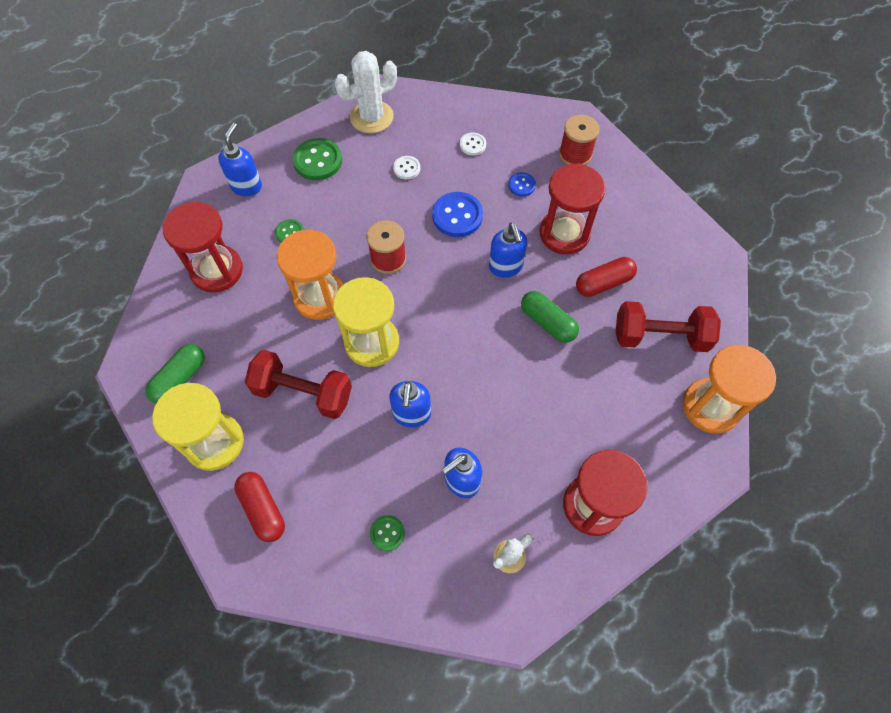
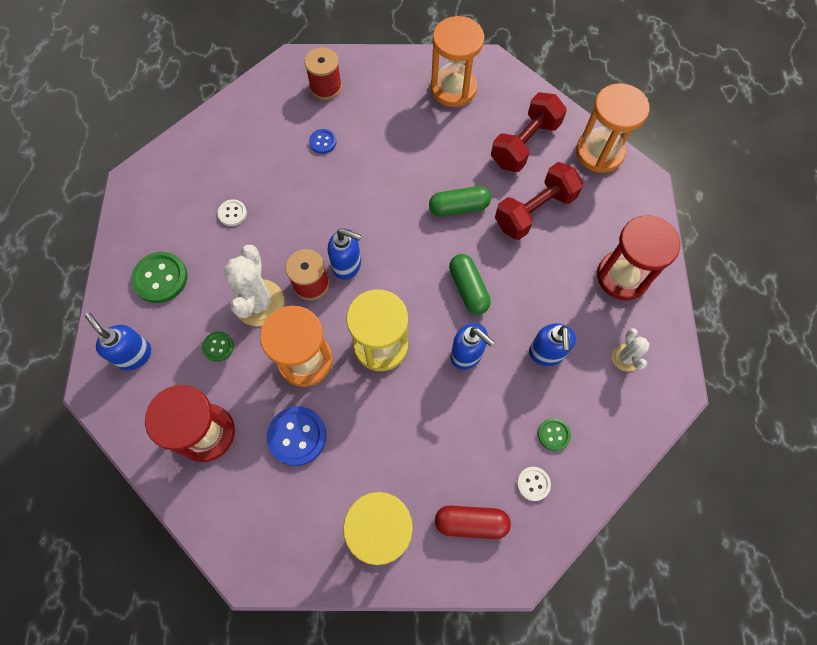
camera: 55 degrees left, 5 degrees up
green capsule [145,344,205,403] -> green capsule moved to [449,254,491,314]
red dumbbell [245,350,352,419] -> red dumbbell moved to [495,162,583,240]
white cactus [335,51,397,133] -> white cactus moved to [224,245,284,326]
blue button [432,192,483,237] -> blue button moved to [267,406,326,466]
white button [460,132,486,155] -> white button moved to [517,467,551,501]
blue soap dispenser [489,223,527,278] -> blue soap dispenser moved to [328,228,361,280]
red hourglass [539,163,605,254] -> none
red capsule [576,257,637,297] -> none
none -> orange hourglass [430,16,484,107]

